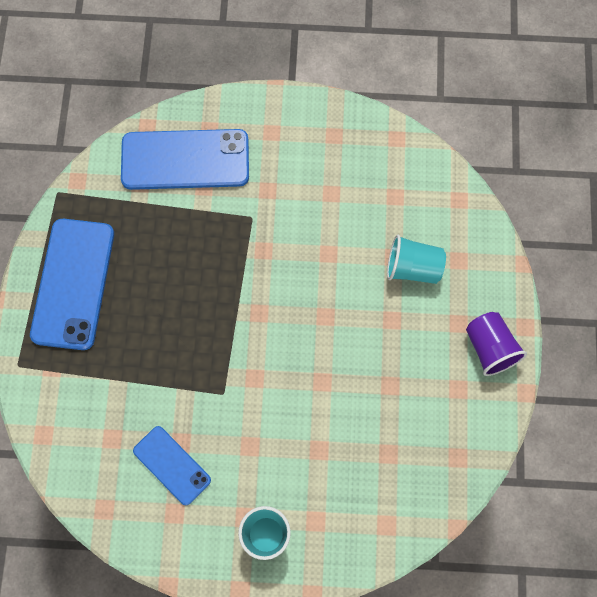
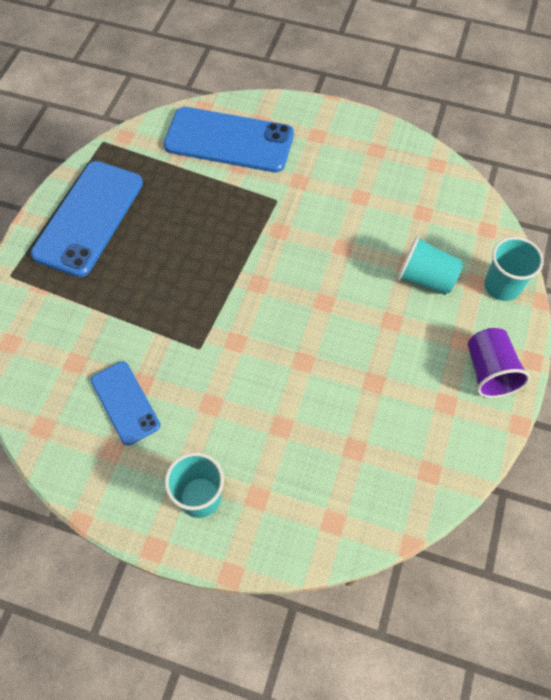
camera: 15 degrees right, 10 degrees down
none -> turquoise cup [484,237,544,301]

